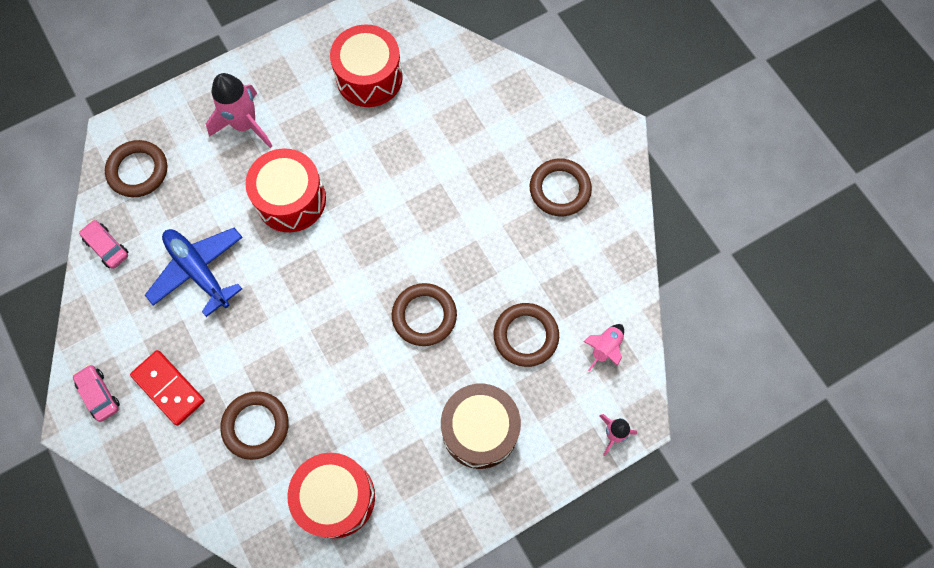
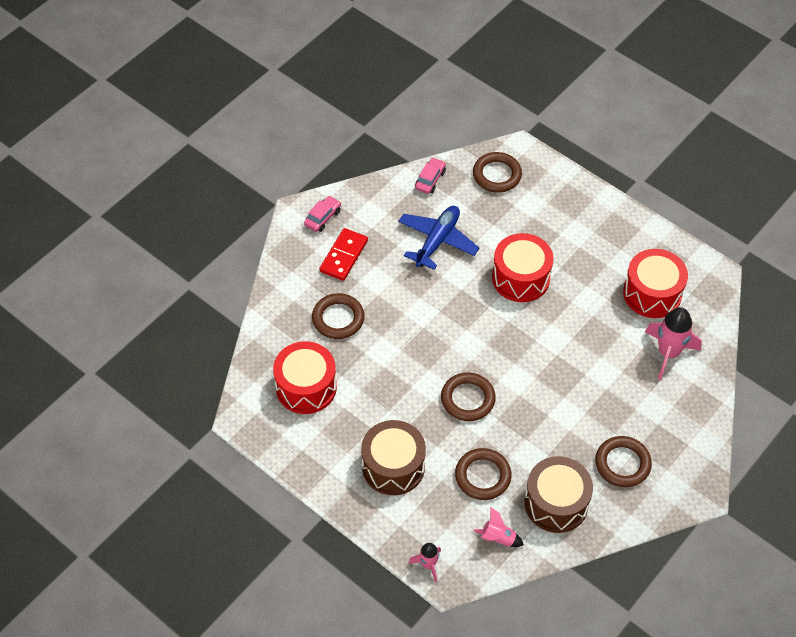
camera: 70 degrees right, 15 degrees down
pink rocket [206,73,272,148] -> pink rocket moved to [645,307,702,380]
none -> brown drum [524,456,593,533]

